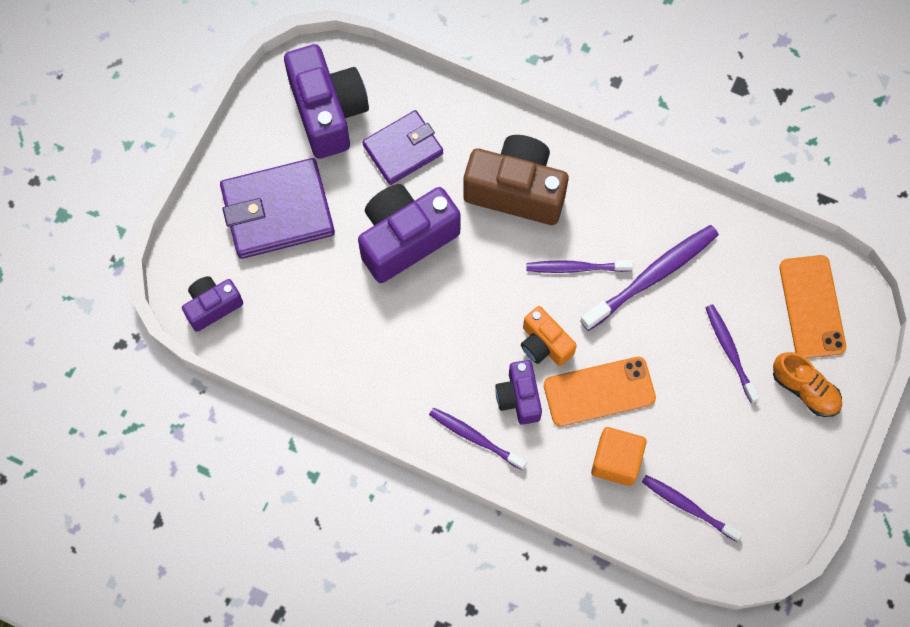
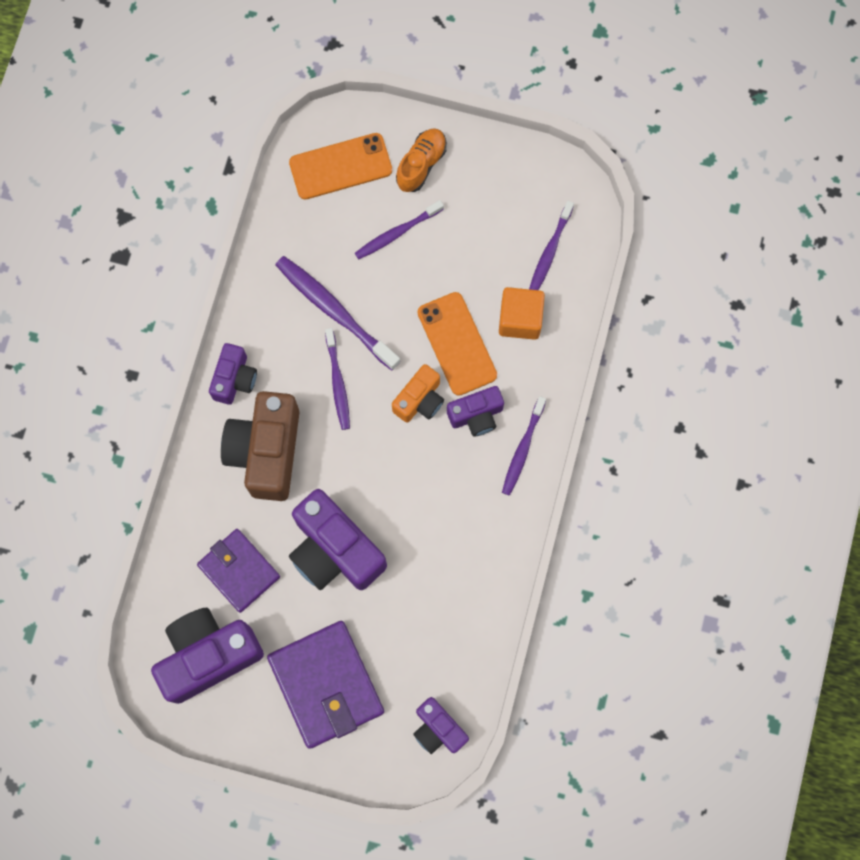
camera: 100 degrees left, 5 degrees up
none -> purple camera [209,343,257,405]

